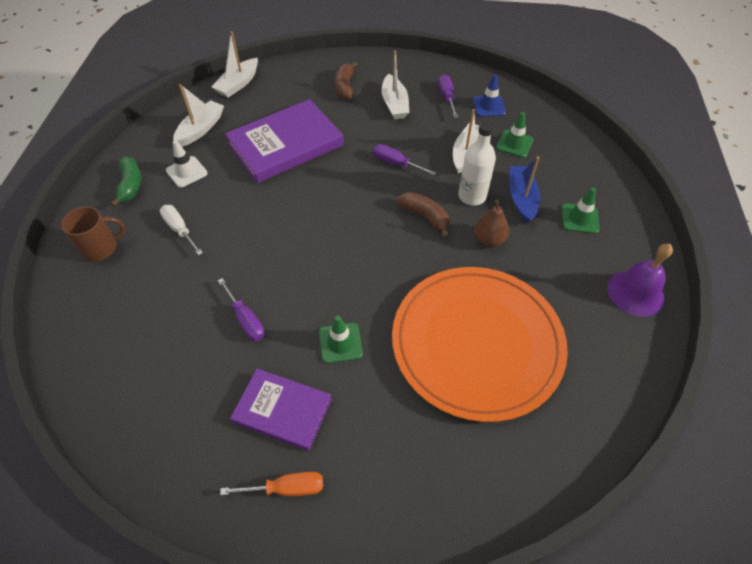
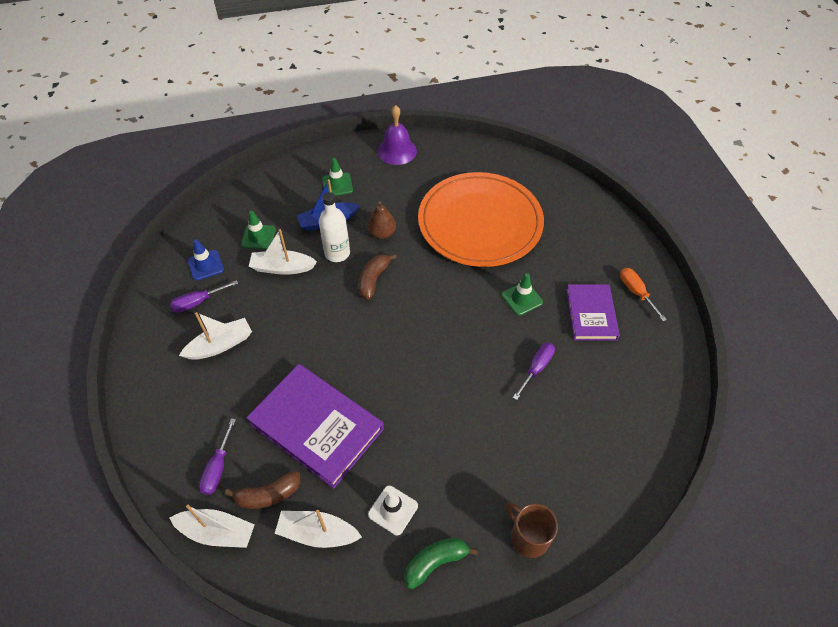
camera: 110 degrees left, 0 degrees up
white screwdriver [160,205,203,255] -> none
brown banana [334,62,357,100] -> brown banana moved to [225,471,300,509]
purple screwdriver [373,144,436,176] -> purple screwdriver moved to [199,418,236,495]

